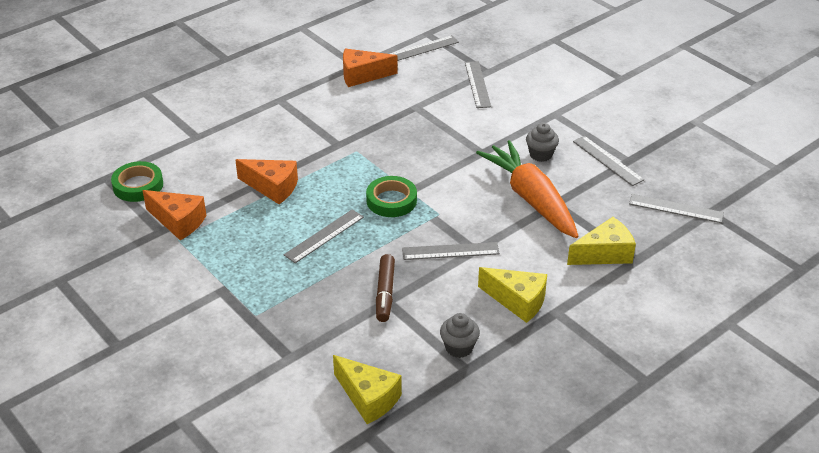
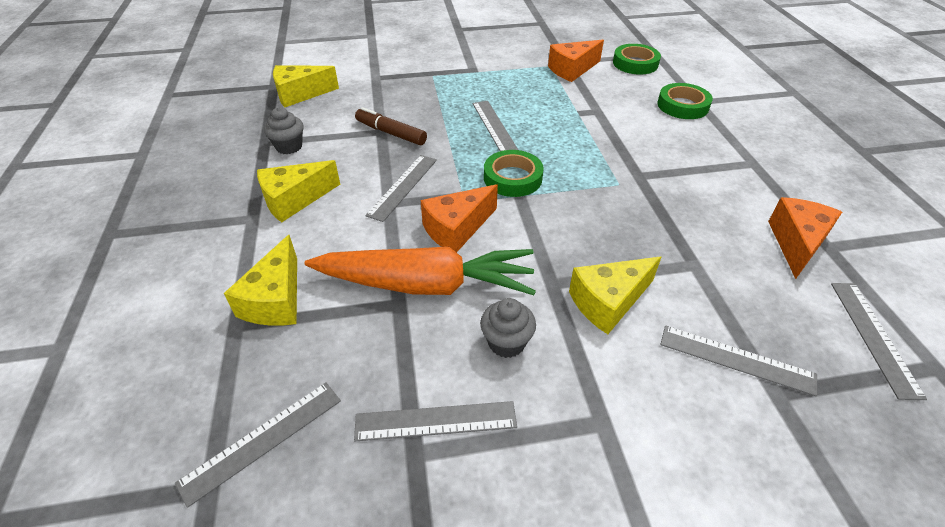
camera: 120 degrees right, 5 degrees up
orange cheese [235,159,298,204] -> orange cheese moved to [421,184,498,253]
none -> yellow cheese [569,256,661,334]
none -> green tape [658,83,713,119]

